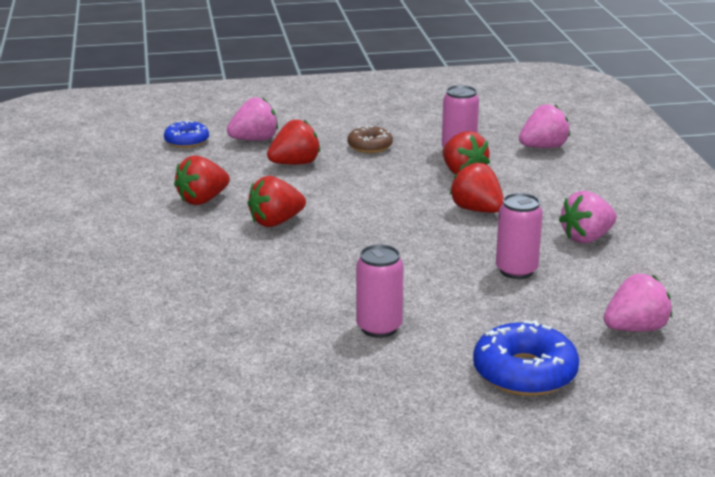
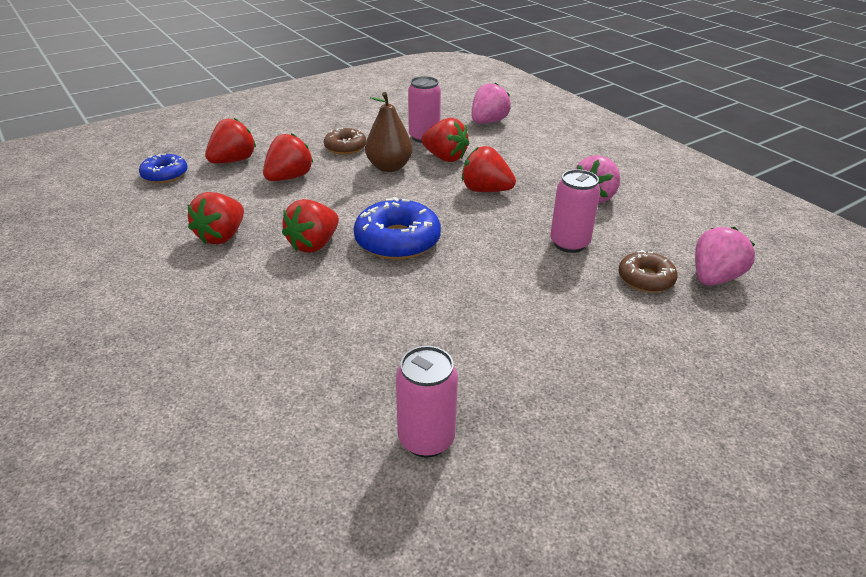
camera: 25 degrees left, 10 degrees up
pink strawberry [227,97,278,141] -> red strawberry [205,118,256,163]
pink can [356,244,404,338] -> pink can moved to [396,346,458,458]
blue donut [473,320,579,396] -> blue donut moved to [354,197,441,260]
none -> brown pear [365,92,413,172]
none -> brown donut [618,250,678,293]

